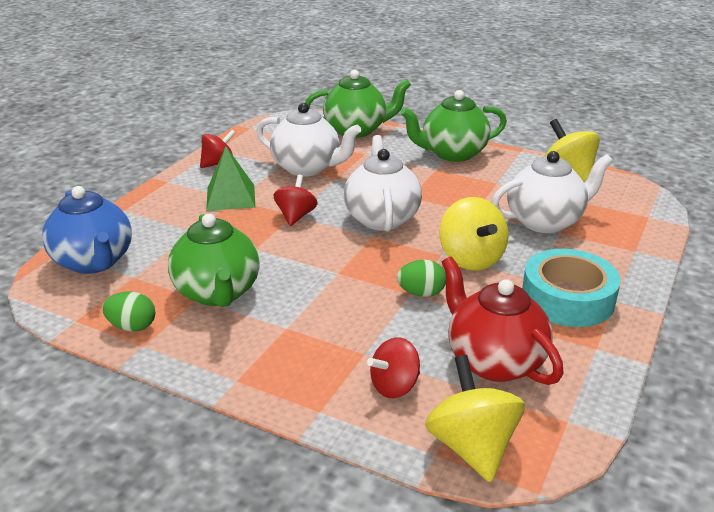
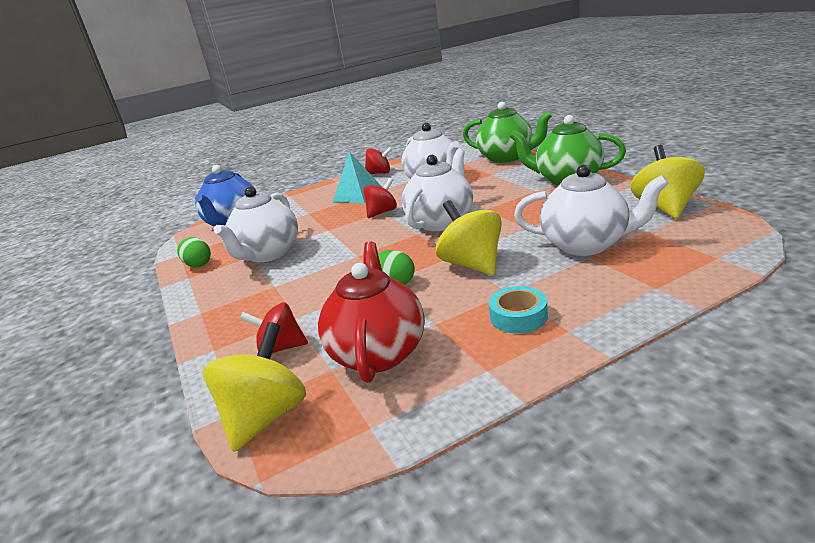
camera: 40 degrees right, 5 degrees down
green teapot [168,214,260,307] -> white teapot [214,187,298,262]
green pyramid [206,146,255,211] -> turquoise pyramid [333,152,382,203]
yellow spinning top [439,197,509,271] -> yellow spinning top turned 135 degrees clockwise [436,200,502,275]
turquoise tape [522,249,621,327] -> turquoise tape [489,286,548,333], size x0.56

